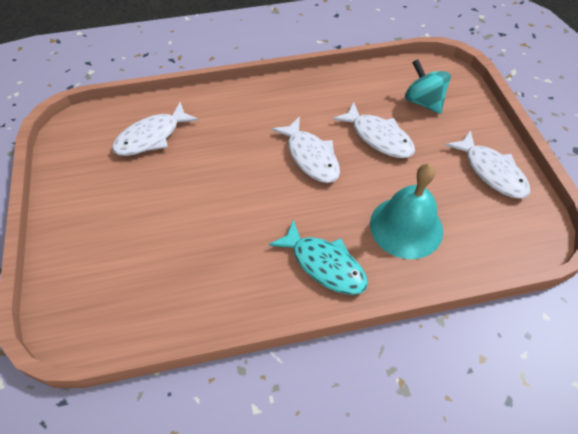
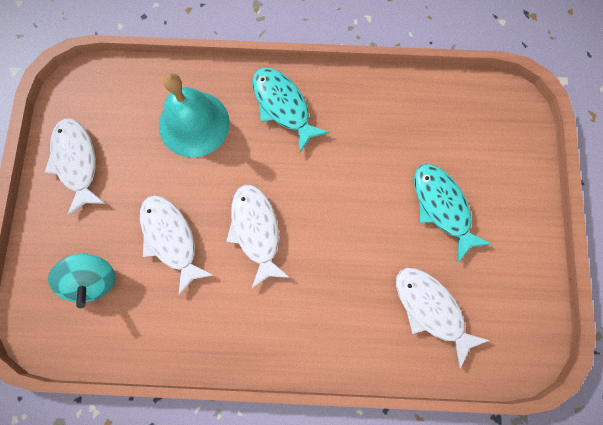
camera: 165 degrees left, 20 degrees up
white fish [112,102,199,156] -> white fish turned 105 degrees counterclockwise [396,268,490,369]
none -> turquoise fish [414,164,491,262]

